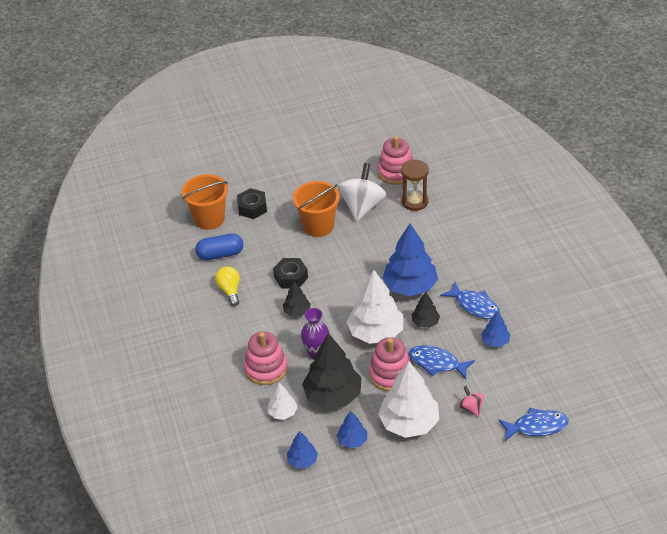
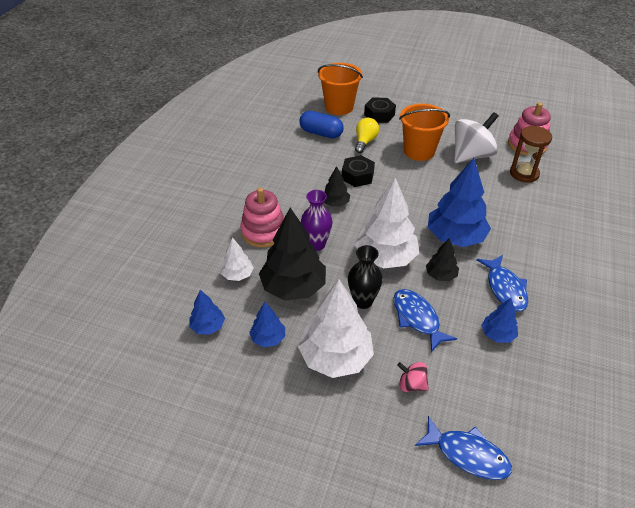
camera: 35 degrees right, 0 degrees up
yellow light bulb [215,266,240,306] -> yellow light bulb moved to [355,118,379,153]
pink stacking toy [369,337,412,391] -> black vase [348,245,383,309]
pink spinning top [459,386,484,417] -> pink spinning top turned 75 degrees counterclockwise [397,362,429,392]

